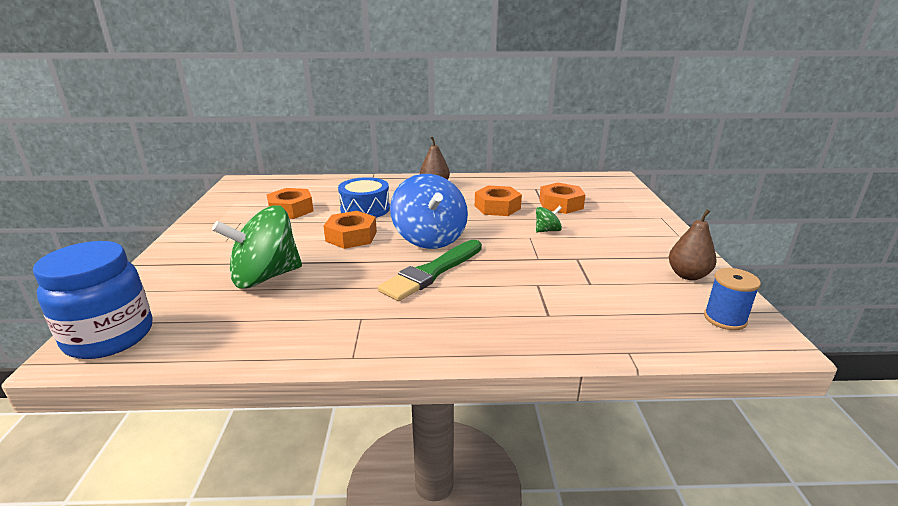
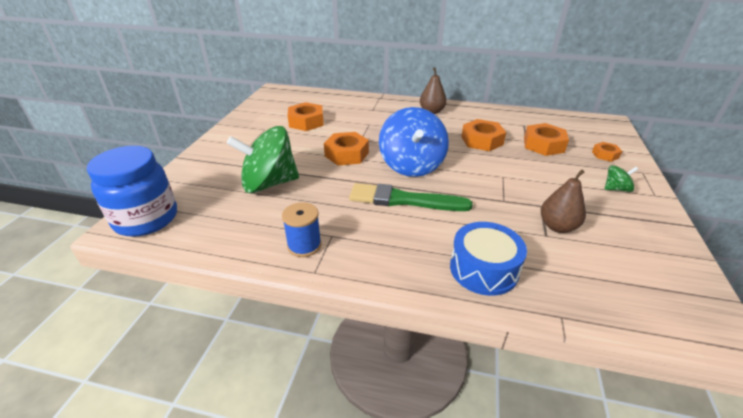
camera: 15 degrees right, 10 degrees up
blue drum [338,177,390,218] -> blue drum moved to [450,222,527,296]
green brush [378,240,482,301] -> green brush turned 45 degrees clockwise [349,183,473,211]
green spinning top [536,206,562,232] -> green spinning top moved to [605,165,638,192]
brown pear [669,209,717,280] -> brown pear moved to [541,170,586,233]
blue spool [704,268,761,330] -> blue spool moved to [282,202,322,257]
none -> orange nut [592,142,622,162]

